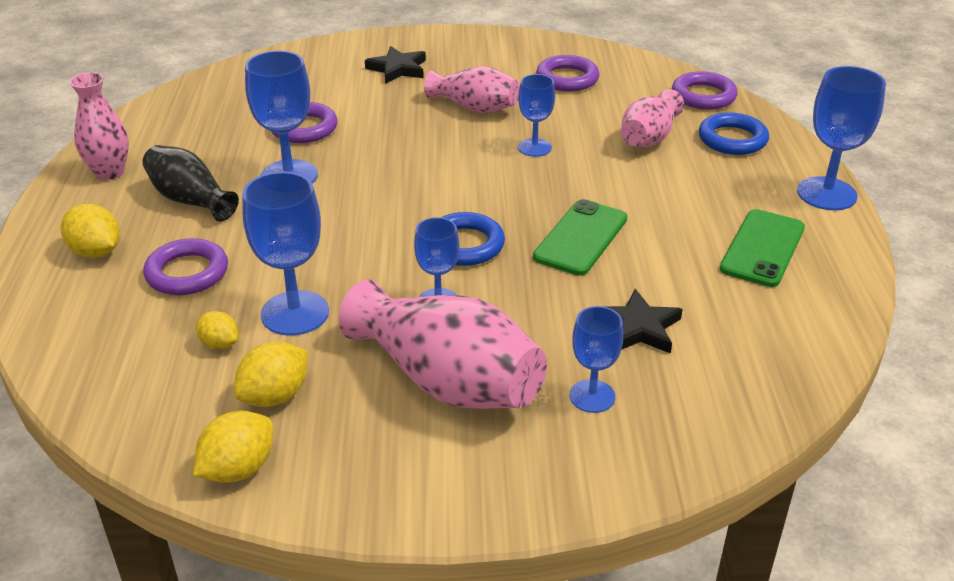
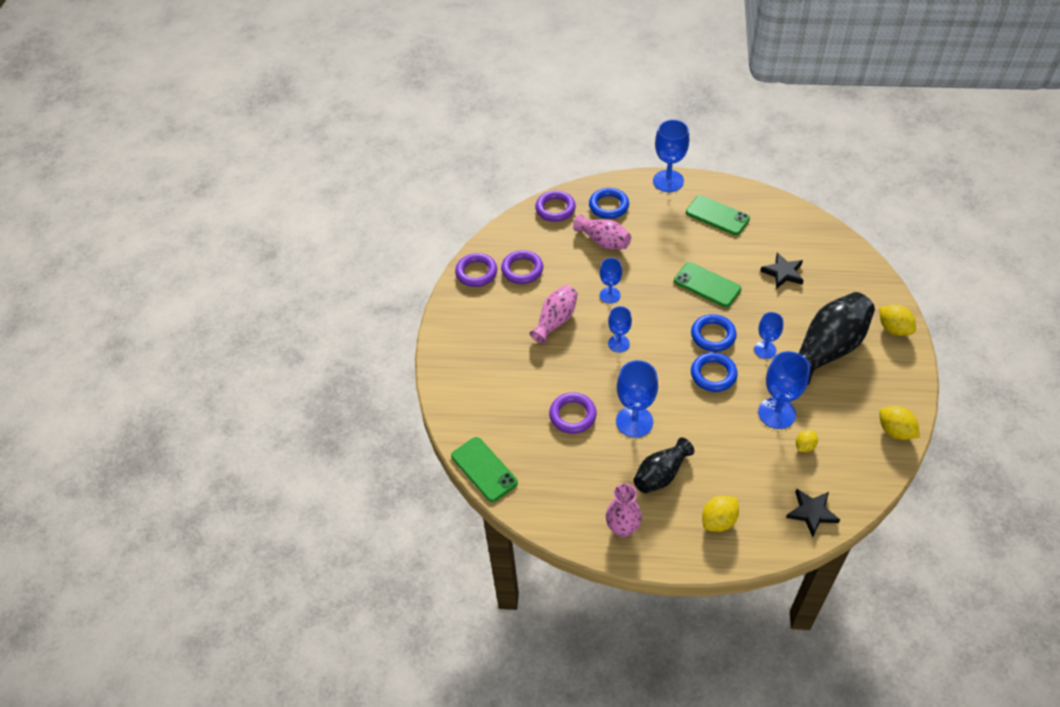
camera: 80 degrees left, 15 degrees up
purple ring [143,238,228,295] -> purple ring moved to [455,253,497,287]
yellow lemon [234,341,308,407] -> yellow lemon moved to [880,305,916,336]
pink vase [339,279,547,409] -> black vase [799,292,875,385]
black star [365,46,426,84] -> black star moved to [786,489,840,537]
blue goblet [569,306,623,413] -> blue goblet moved to [608,306,632,353]
none -> green phone [451,437,518,502]
none -> blue ring [691,352,738,392]

